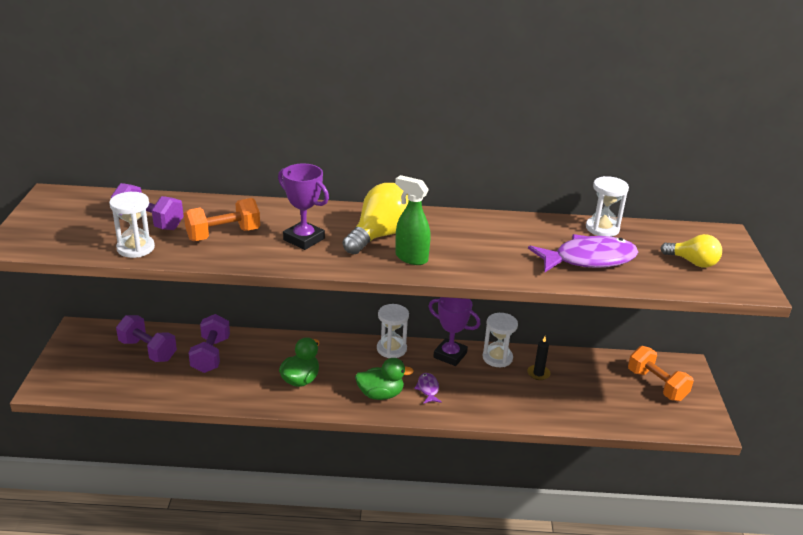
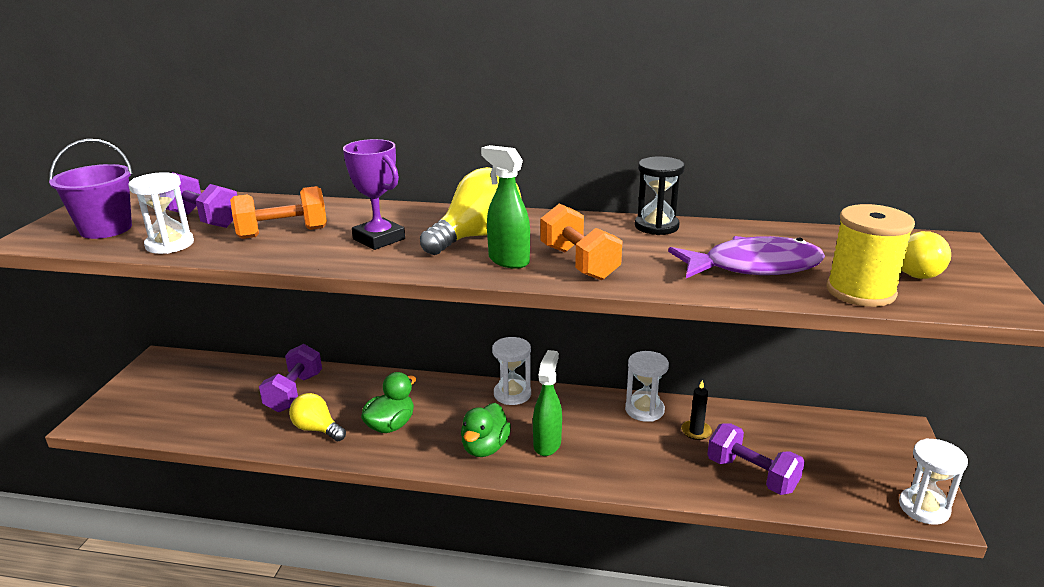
camera: 10 degrees right, 5 degrees down
purple dumbbell [116,315,177,362] -> purple dumbbell moved to [707,423,805,495]
green duck [355,358,414,400] -> green duck turned 105 degrees clockwise [461,403,511,457]
purple fish [414,373,442,404] -> green spray bottle [533,350,562,456]
purple trophy [429,297,480,366] -> none
white hourglass [586,176,629,237] -> white hourglass moved to [899,438,968,525]
orange dumbbell [628,346,694,401] -> orange dumbbell moved to [541,203,622,280]
none -> purple bucket [49,139,133,239]
none -> yellow light bulb [289,393,346,441]
none -> black hourglass [635,156,685,235]
none -> yellow spool [827,204,915,307]

